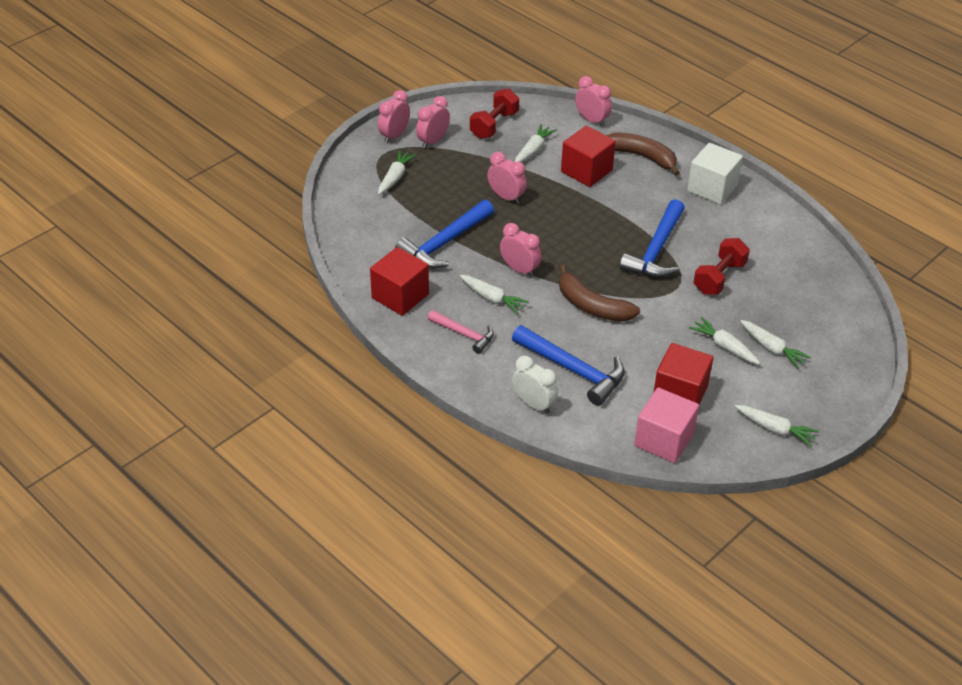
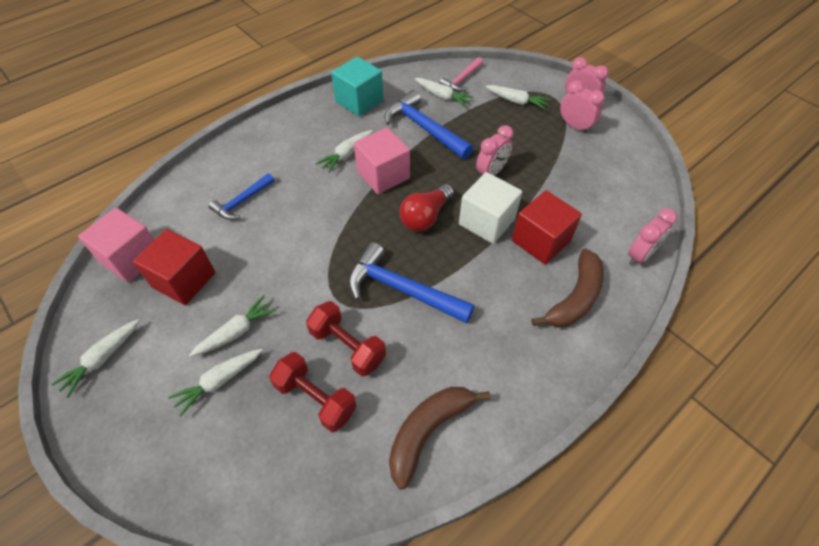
camera: 95 degrees right, 10 degrees up
red cube [370,247,429,316] -> turquoise cube [331,57,383,116]
pink hammer [428,310,494,354] -> pink hammer moved to [439,57,483,92]
red dumbbell [470,88,519,139] -> red dumbbell moved to [269,352,357,432]
pink clock [500,223,542,277] -> pink cube [354,127,410,194]
blue hammer [512,325,625,406] -> blue hammer [209,173,274,220], size x0.60
white clock [512,356,558,414] -> none
white carrot [515,124,557,162] -> white carrot moved to [415,78,474,107]
brown banana [559,265,640,322] -> brown banana moved to [389,387,490,489]
white cube [687,143,743,204] -> white cube moved to [459,172,522,244]
none -> red light bulb [399,184,454,231]

